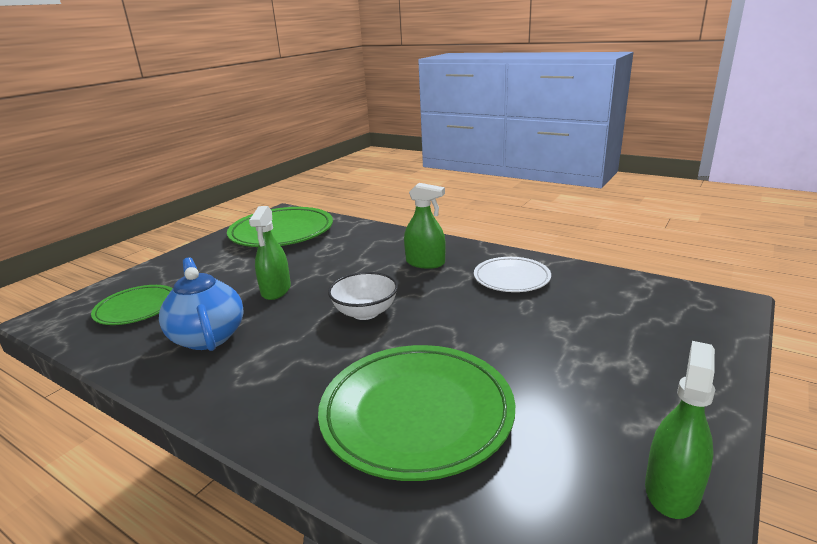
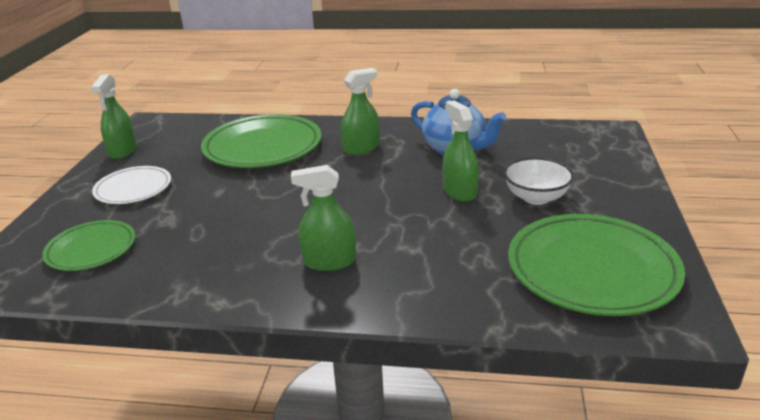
camera: 155 degrees right, 5 degrees up
green plate [91,285,173,325] -> green plate moved to [42,220,135,271]
white bowl [328,272,398,320] -> white bowl moved to [504,157,574,205]
white plate [474,257,551,292] -> white plate moved to [92,166,171,204]
none -> green spray bottle [341,68,380,155]

